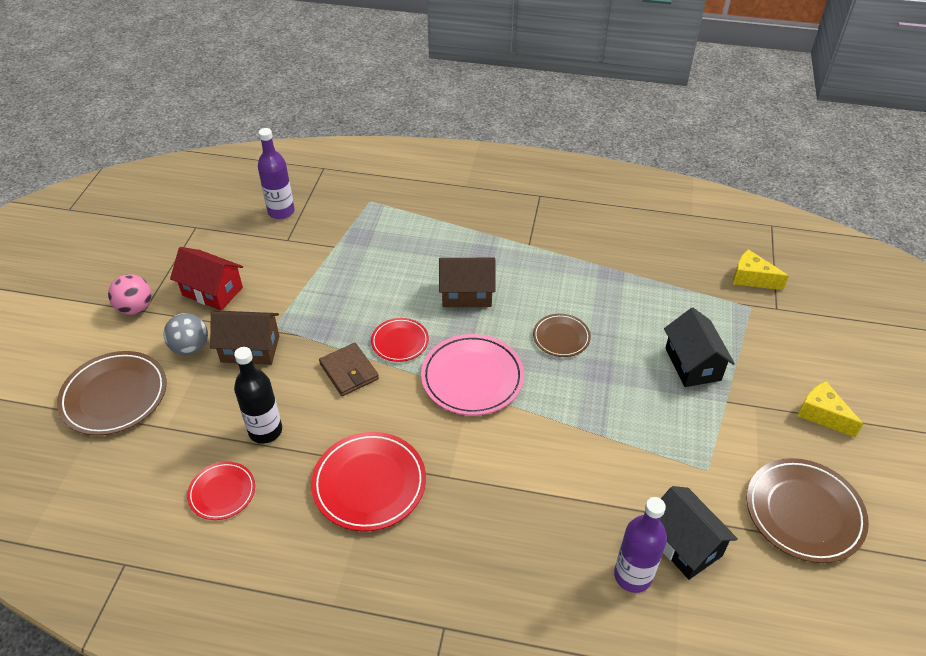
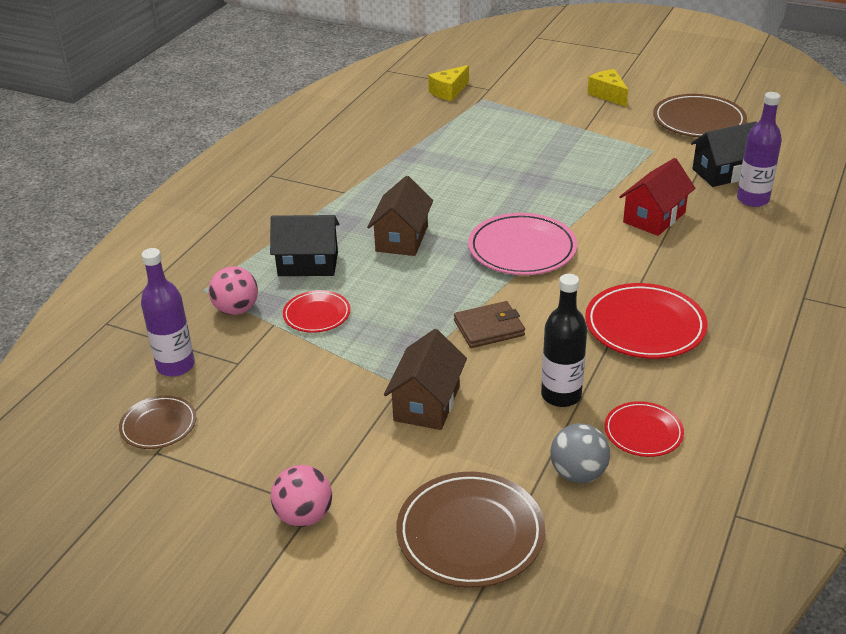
camera: 75 degrees left, 10 degrees down
grey ball [163,313,208,355] -> grey ball moved to [550,424,610,483]
red house [170,247,243,311] -> red house moved to [619,158,695,236]
red plate [371,318,429,362] -> red plate moved to [283,290,351,333]
brown plate [533,314,591,357] -> brown plate moved to [119,395,196,449]
black house [664,308,735,387] -> black house moved to [270,215,339,276]
yellow cheese [798,381,863,437] -> yellow cheese turned 90 degrees clockwise [587,69,628,107]
none -> pink ball [209,266,258,315]

